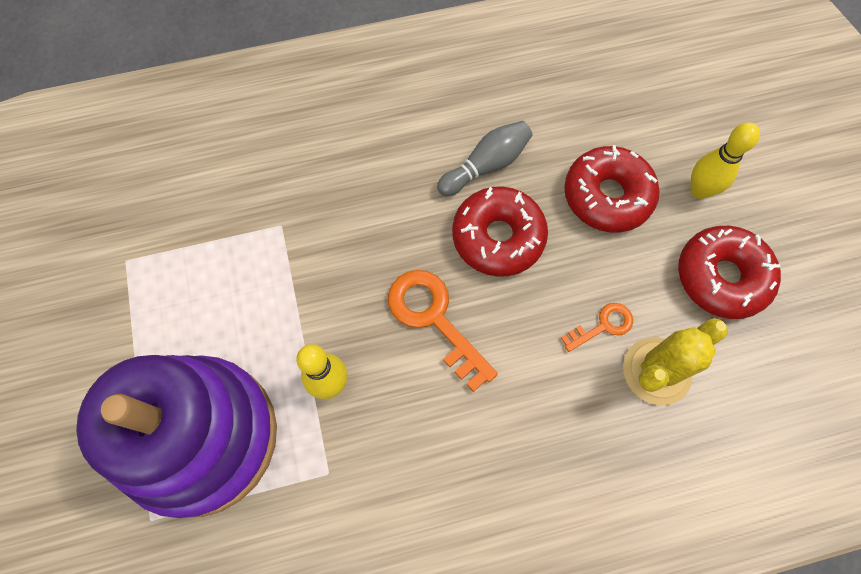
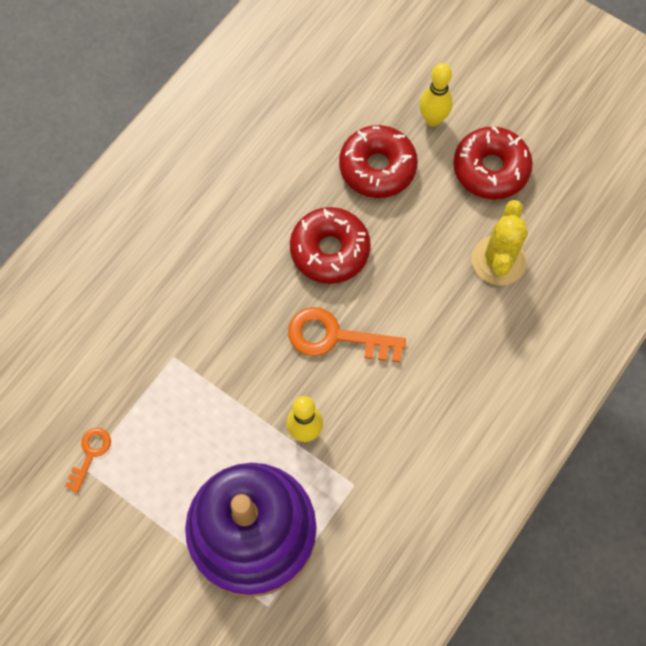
camera: 40 degrees left, 0 degrees up
grey bowling pin [437,121,533,196] -> none
orange key [561,303,633,352] -> orange key moved to [65,428,111,493]

